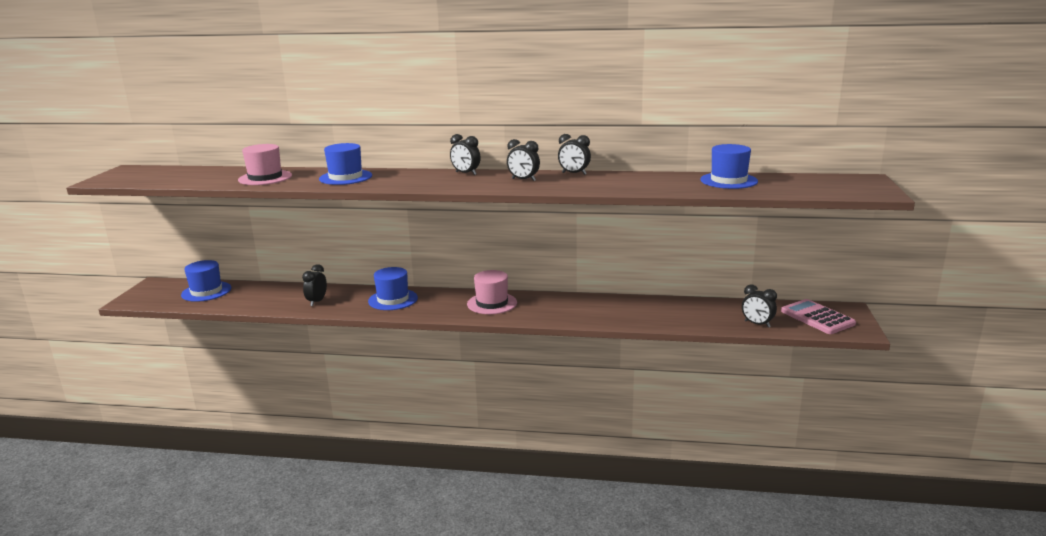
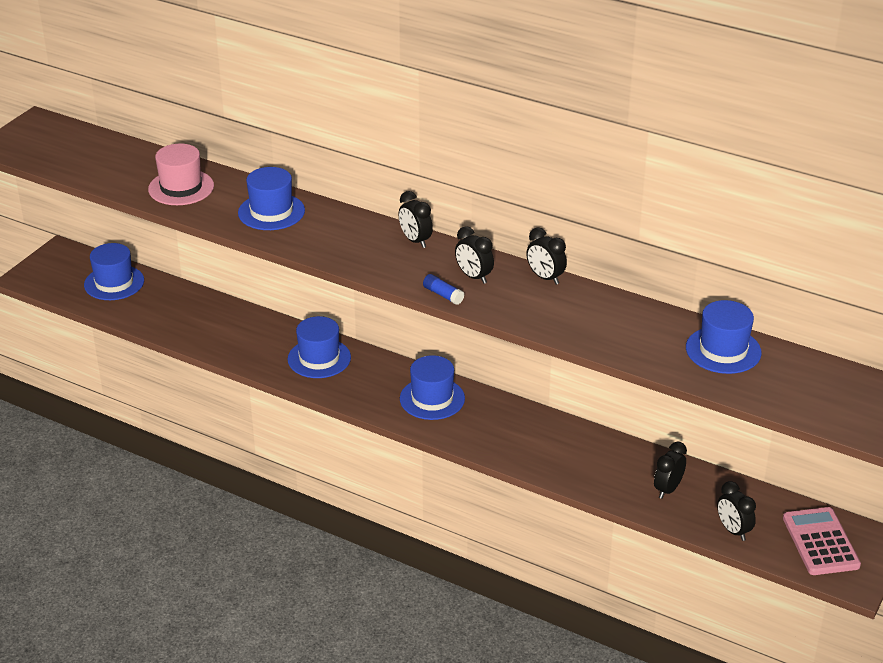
camera: 20 degrees right, 15 degrees up
black clock [302,264,327,306] -> black clock moved to [654,442,687,499]
pink hat [467,270,517,314] -> blue hat [400,355,465,420]
none -> blue glue stick [423,274,464,305]

